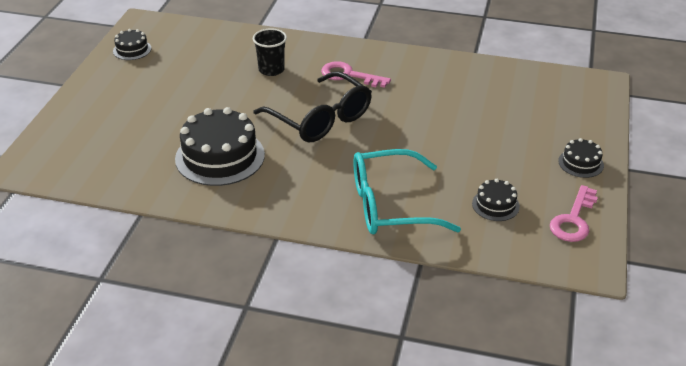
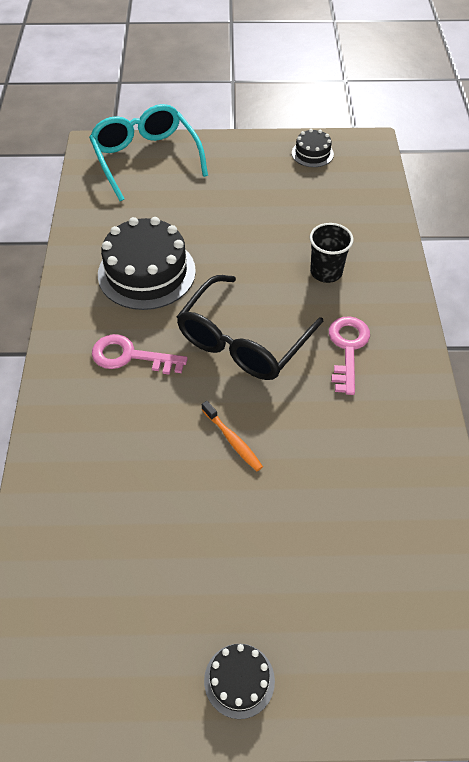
camera: 75 degrees right, 15 degrees up
turquoise glasses [353,149,461,234] -> turquoise glasses moved to [89,104,208,201]
black cake [472,179,520,221] -> none
pink key [550,185,598,242] -> pink key moved to [92,334,188,375]
none -> orange toothbrush [202,401,263,471]

